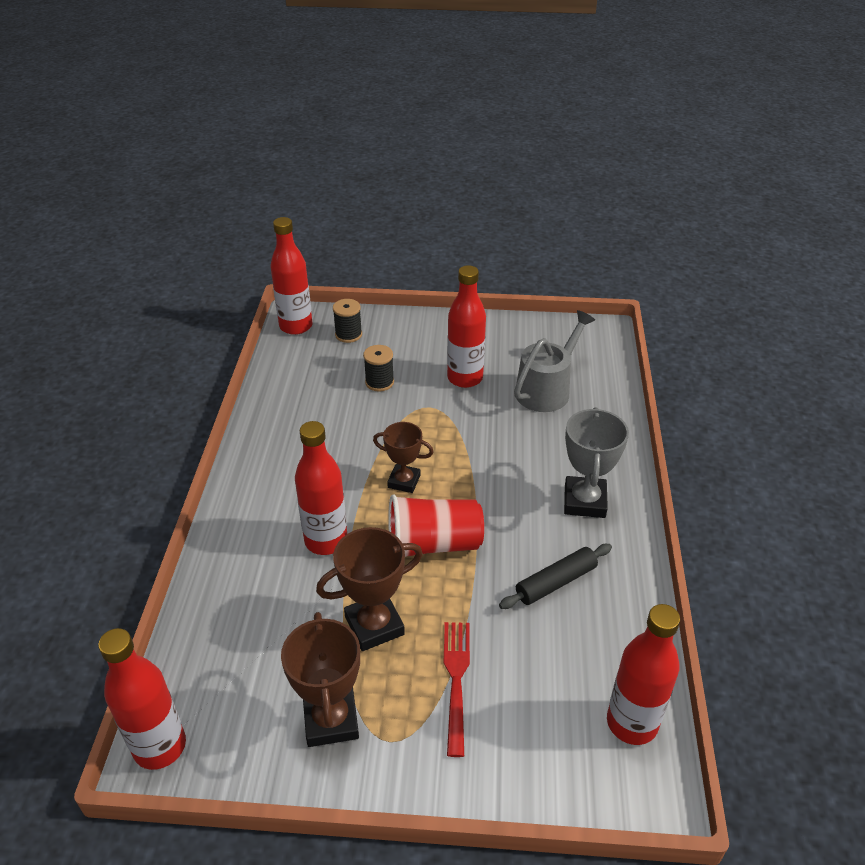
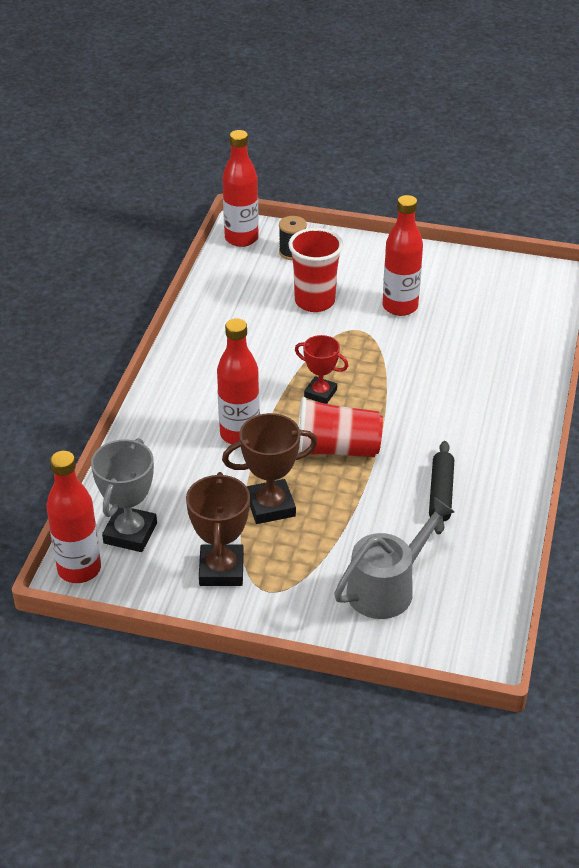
camera: 10 degrees right, 0 degrees up
black spool [363,345,394,391] -> red cup [288,228,343,312]
brown trophy [373,422,433,493] -> red trophy [295,335,348,404]
red fork [444,622,470,757] -> none
black rolling pin [499,544,612,609] -> black rolling pin turned 60 degrees counterclockwise [429,441,454,534]
grey watering can [514,310,595,412] -> grey watering can moved to [334,497,455,619]
grey trophy [564,407,629,518] -> grey trophy moved to [91,438,157,552]
red bottle [607,604,680,745] -> none

